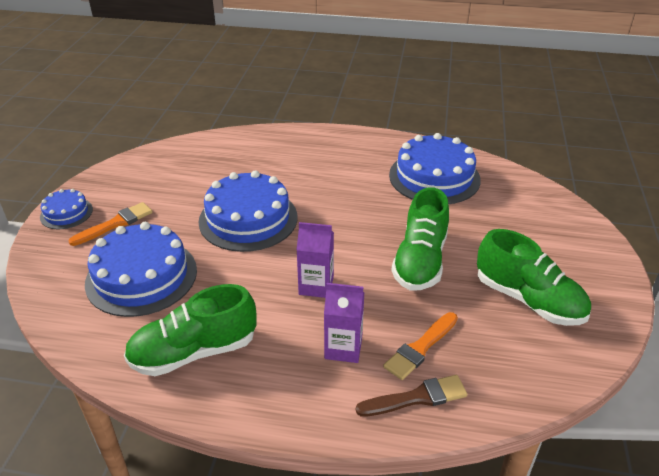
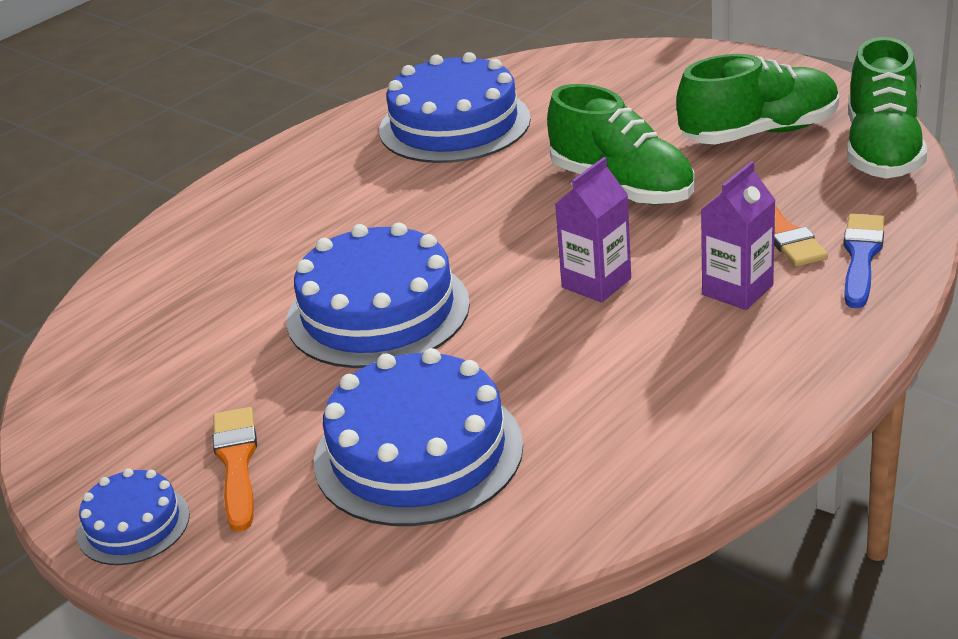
camera: 55 degrees left, 5 degrees down
green shoe [124,284,257,376] -> green shoe moved to [847,37,927,178]
brown brush [356,375,467,417] -> blue brush [844,214,885,308]

